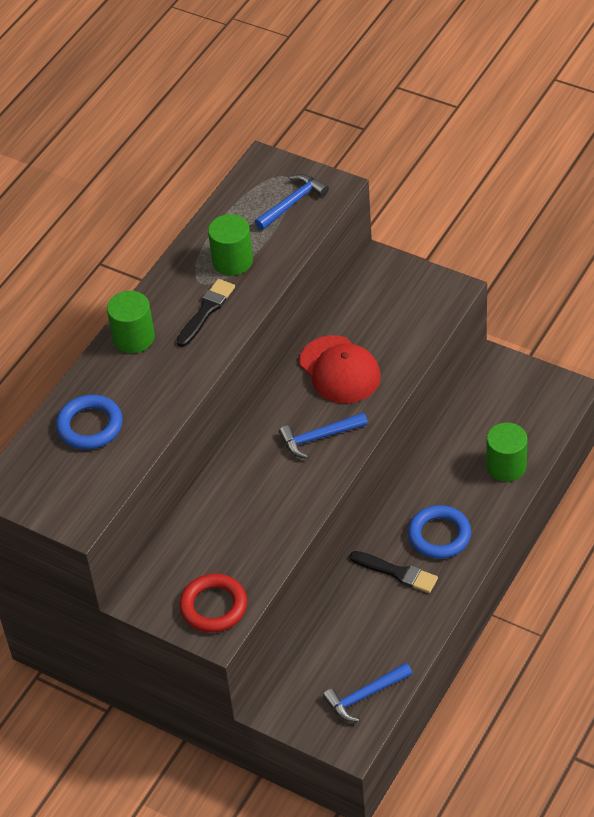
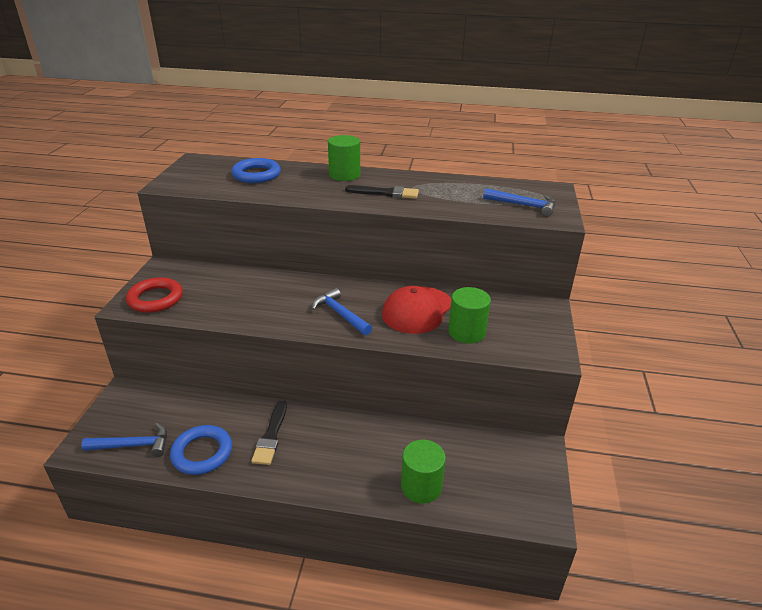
camera: 65 degrees right, 15 degrees down
green cylinder [208,214,253,276] -> green cylinder moved to [448,287,491,343]
blue hammer [323,663,413,722] -> blue hammer turned 135 degrees clockwise [81,423,167,457]
blue ring [408,505,471,559] -> blue ring moved to [170,425,232,475]

